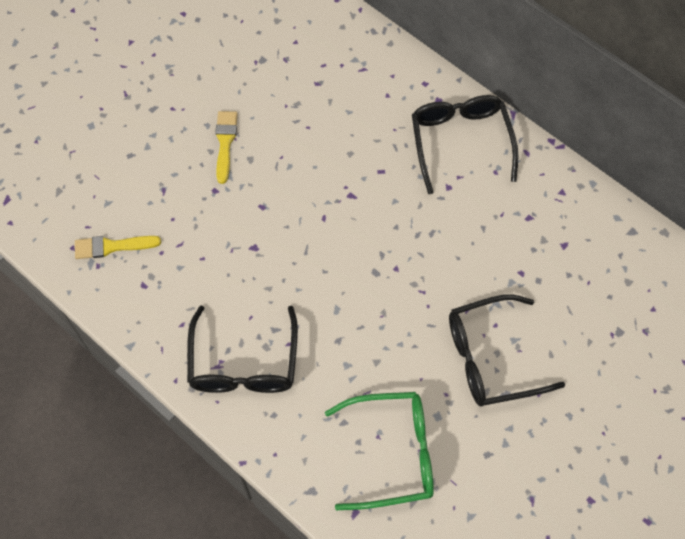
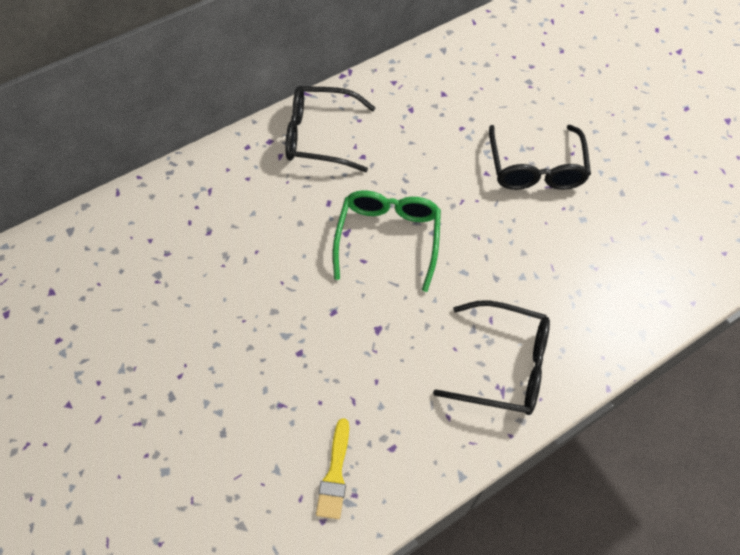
camera: 75 degrees left, 5 degrees down
yellow brush [215,111,238,184] -> none
green glasses [325,392,434,510] -> green glasses moved to [333,190,441,292]

